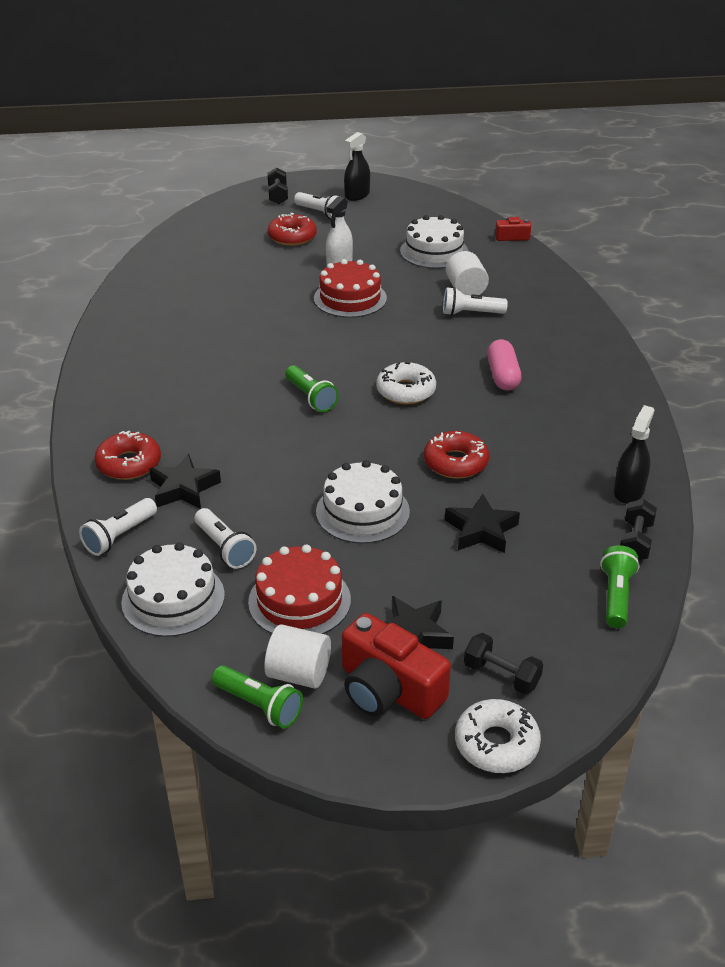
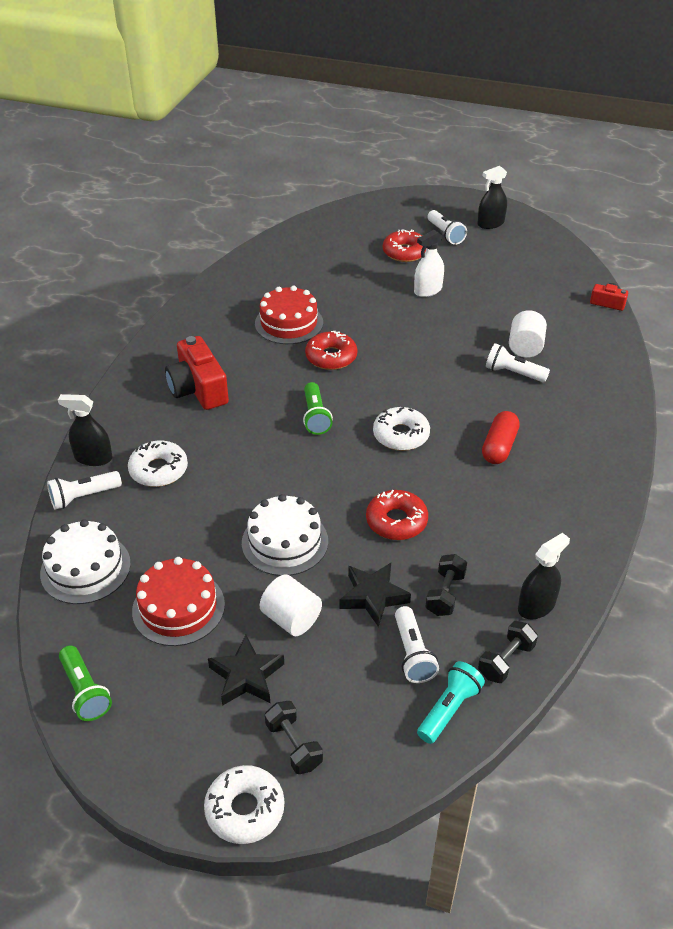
camera: 25 degrees right, 5 degrees up
red donut [94,431,161,480] -> red donut moved to [305,331,357,370]
black star [149,454,221,509] -> white donut [128,441,188,487]
white flashlight [195,508,256,569] -> white flashlight moved to [395,606,439,683]
white cylinder [264,624,331,689] -> white cylinder moved to [260,574,322,636]
black dumbbell [267,168,288,204] -> black dumbbell moved to [426,554,467,616]
red cake [314,259,387,318] -> red cake moved to [255,286,323,344]
red camera [342,613,451,719] -> red camera moved to [165,336,229,410]
white cake [400,215,469,269] -> none
pink capsule [487,339,522,391] -> red capsule [482,411,520,464]
green flashlight [600,545,640,628] -> turquoise flashlight [417,661,485,744]
none -> black spray bottle [58,394,113,466]

